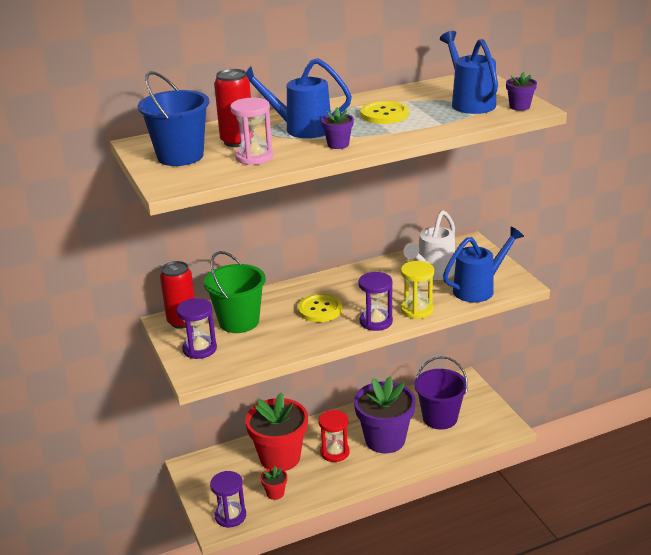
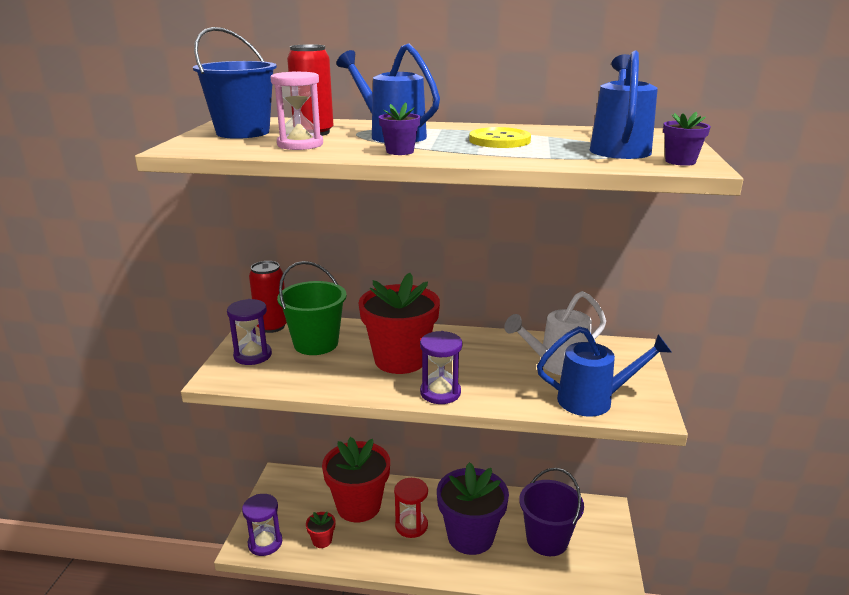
camera: 30 degrees right, 5 degrees down
yellow button [298,294,342,322] -> red flower pot [359,273,440,374]
yellow hourglass [401,261,434,319] -> none

